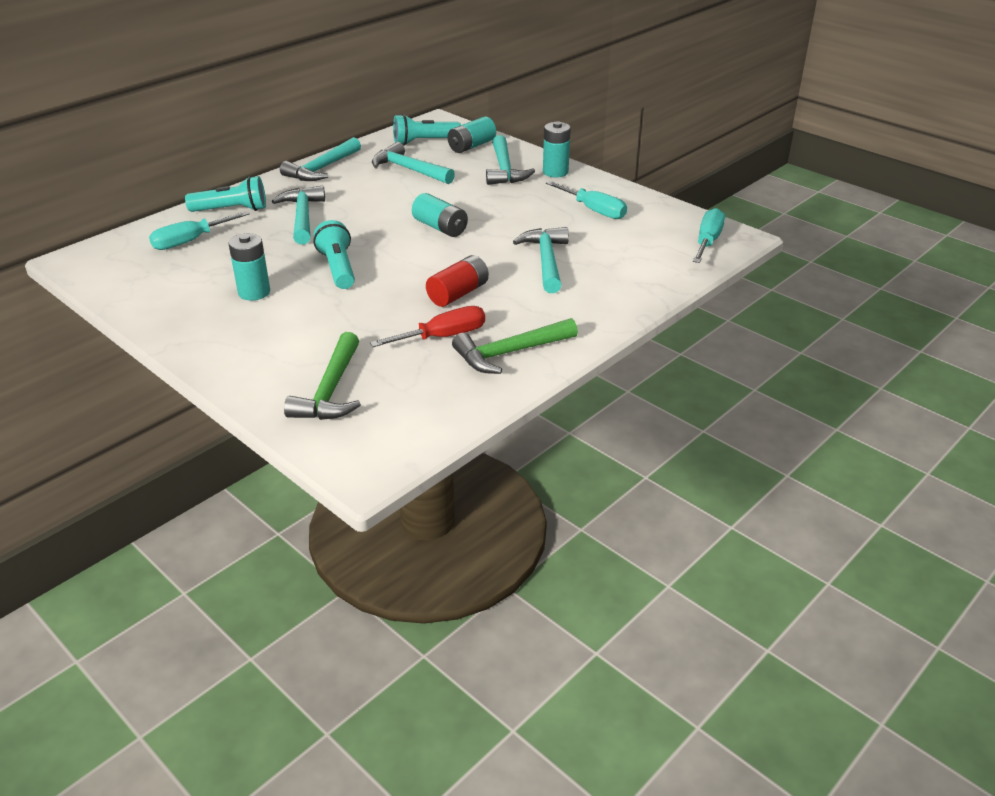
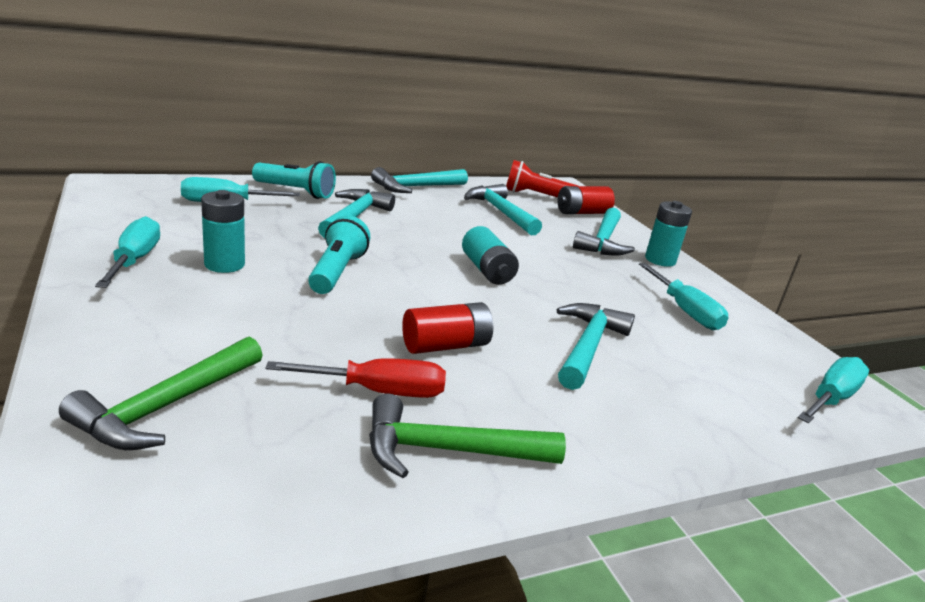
camera: 20 degrees right, 10 degrees down
turquoise flashlight [393,114,461,145] -> red flashlight [506,160,578,198]
turquoise battery [447,116,496,153] -> red battery [557,186,615,214]
none -> turquoise screwdriver [95,216,160,288]

